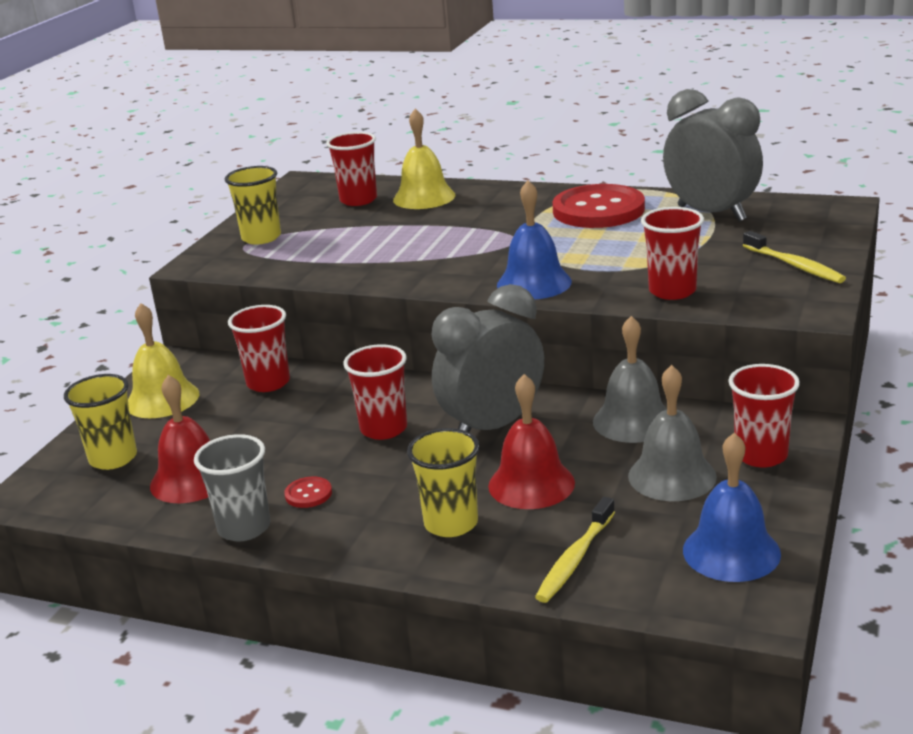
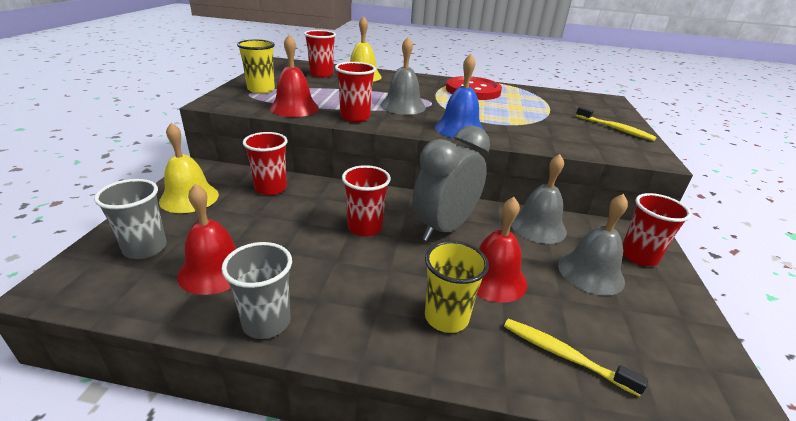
camera: 15 degrees left, 5 degrees up
yellow cup [64,374,137,470] -> grey cup [94,179,167,259]
red button [284,477,332,508] -> none
yellow toothbrush [535,497,615,603] -> yellow toothbrush turned 105 degrees clockwise [504,319,648,397]
red cup [641,207,704,300] -> red cup moved to [335,62,376,122]
grey clock [663,89,763,221] -> none
blue bell [683,433,781,582] -> none
none -> red bell [270,35,319,117]
none -> grey bell [381,37,426,115]

